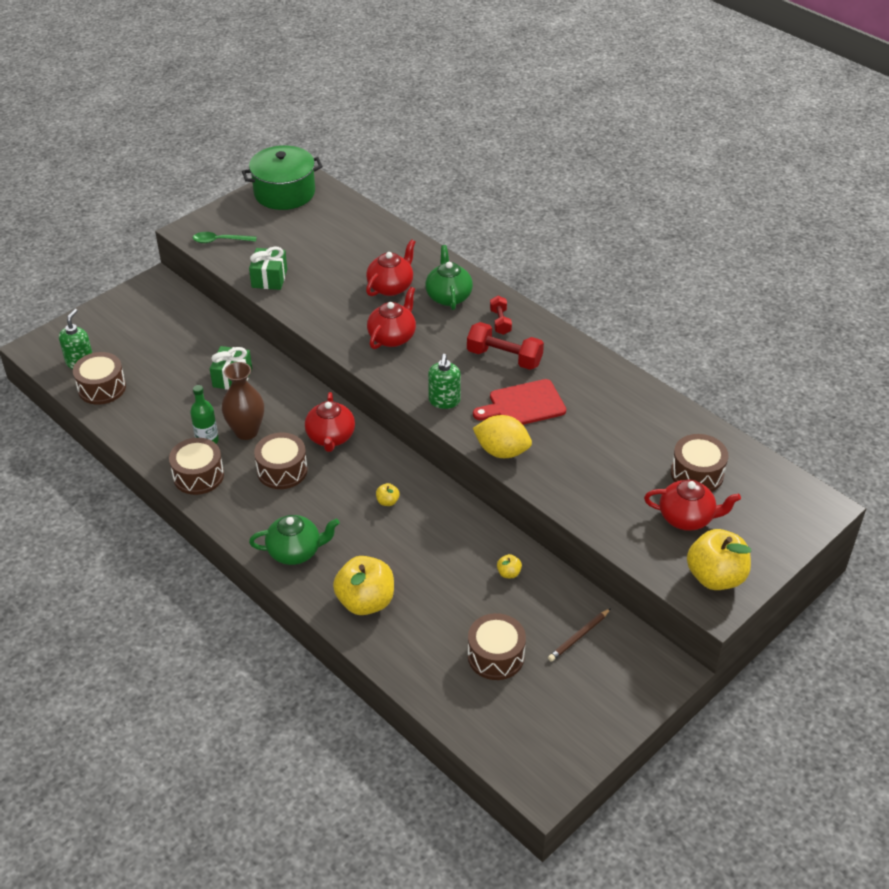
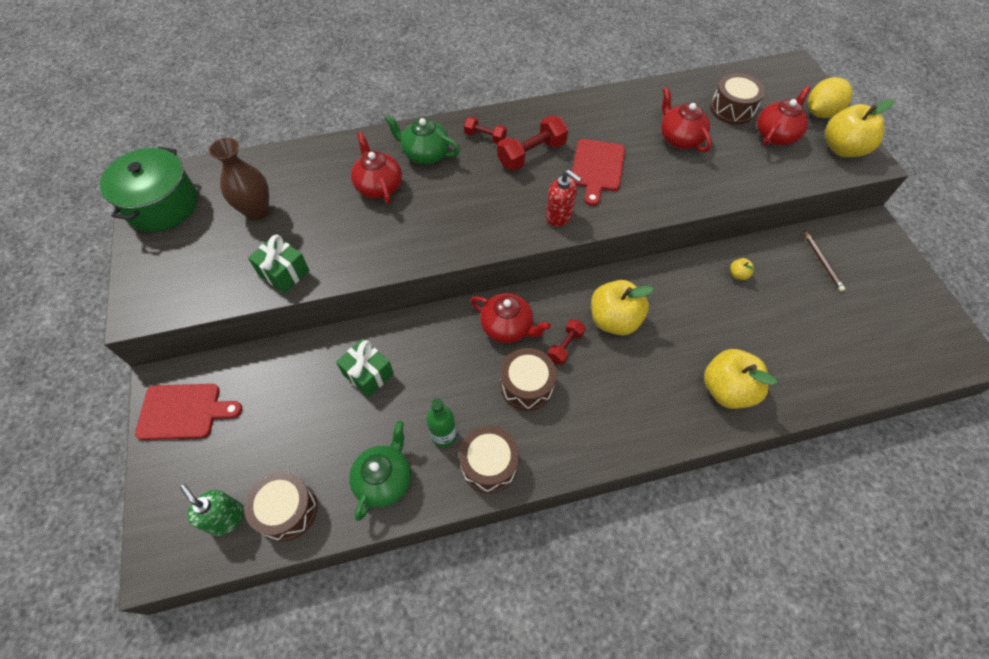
camera: 60 degrees left, 15 degrees up
green spoon [193,232,257,243] -> none
brown vase [222,362,264,440] -> brown vase moved to [209,138,269,220]
green teapot [249,515,339,565] -> green teapot moved to [349,421,411,521]
red teapot [367,287,416,349] -> red teapot moved to [661,87,712,152]
yellow apple [376,483,400,506] -> yellow apple [591,280,654,336], size x2.38
green soap dispenser [428,354,461,409] -> red soap dispenser [546,170,582,227]
brown drum [468,613,526,680] -> none
yellow lemon [473,415,532,458] -> yellow lemon moved to [808,77,853,118]
none -> red cutting board [135,384,242,440]
none -> red dumbbell [548,319,586,365]

